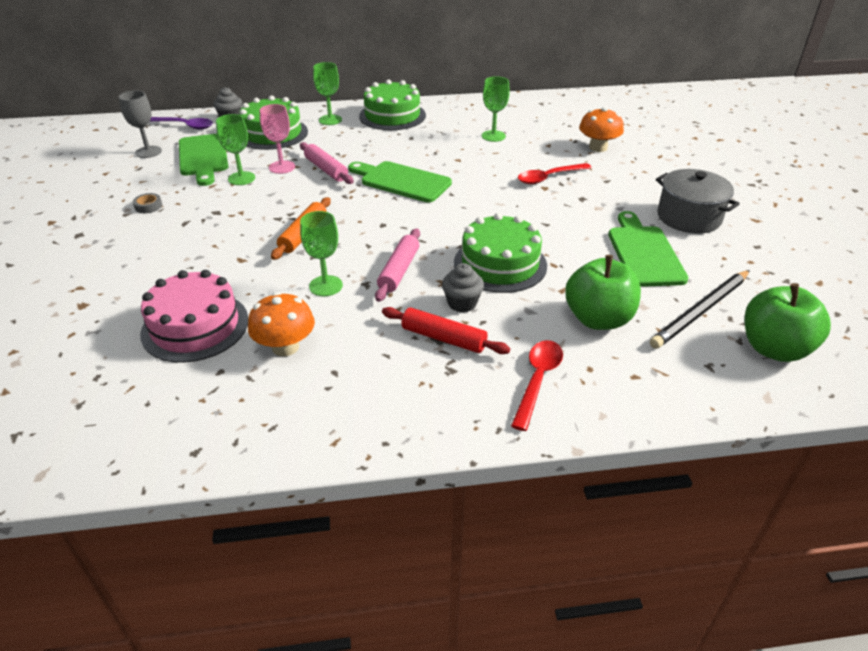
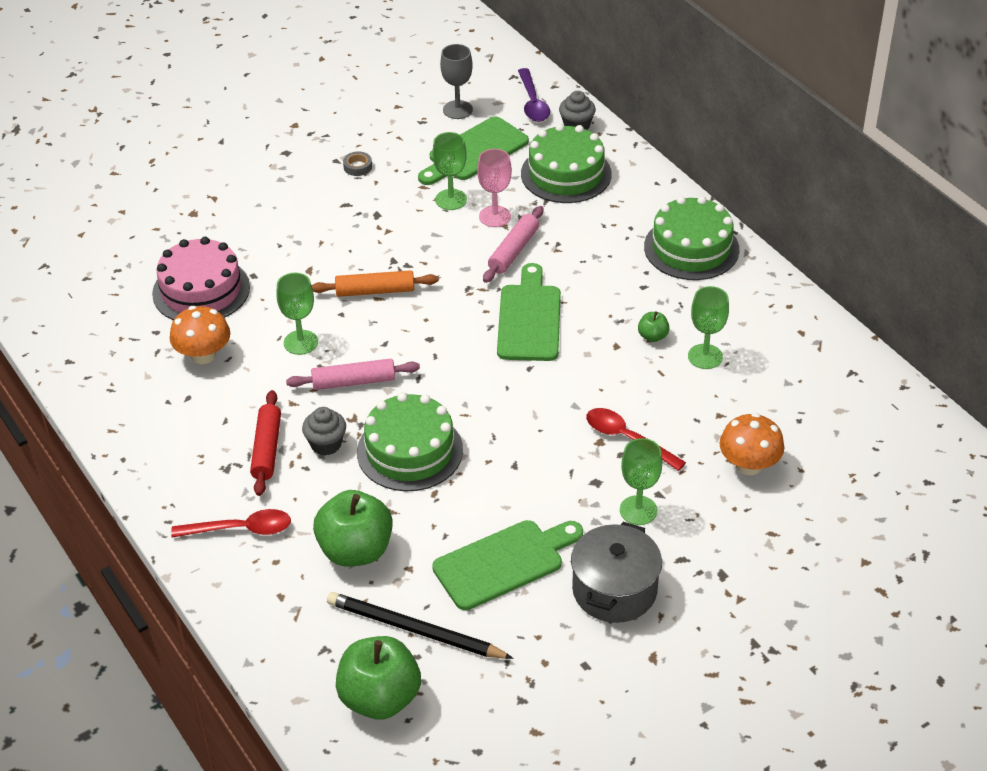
camera: 65 degrees right, 5 degrees up
green goblet [313,62,342,125] -> green goblet moved to [620,438,662,525]
none -> green apple [638,311,670,342]

